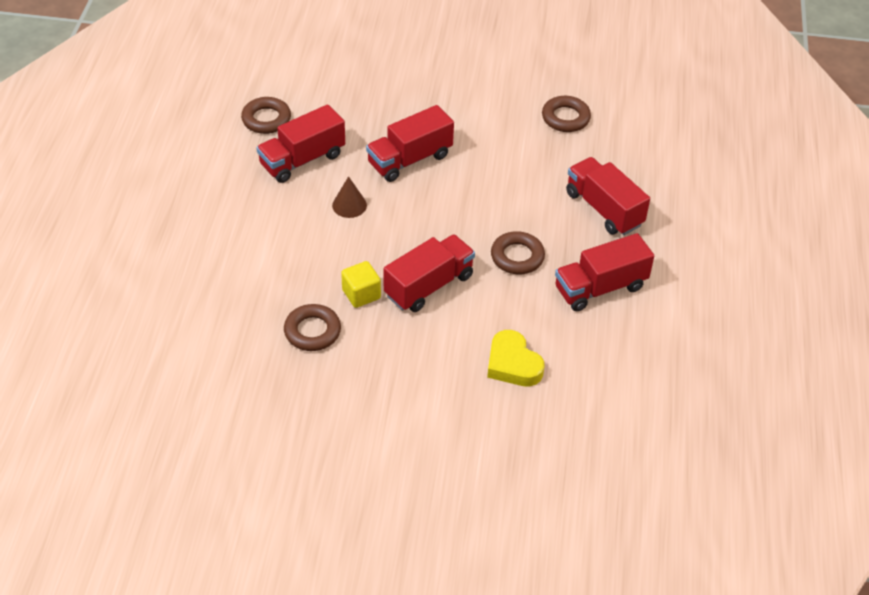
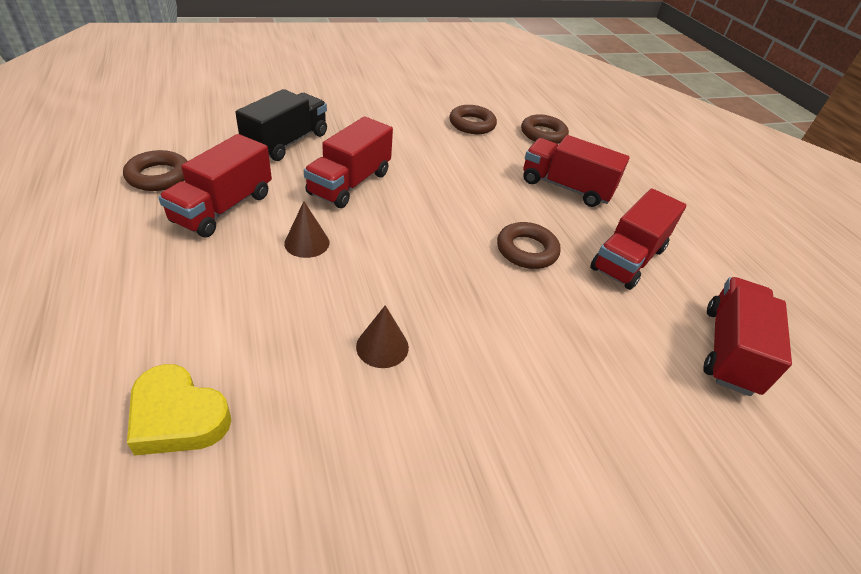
camera: 30 degrees left, 5 degrees down
brown ring [284,304,341,351] -> brown ring moved to [521,114,569,144]
yellow cube [341,261,381,308] -> brown cone [356,305,409,368]
red truck [384,235,475,312] -> red truck moved to [703,277,792,396]
yellow heart [487,330,544,387] -> yellow heart moved to [127,364,231,456]
none -> black truck [235,89,327,161]

